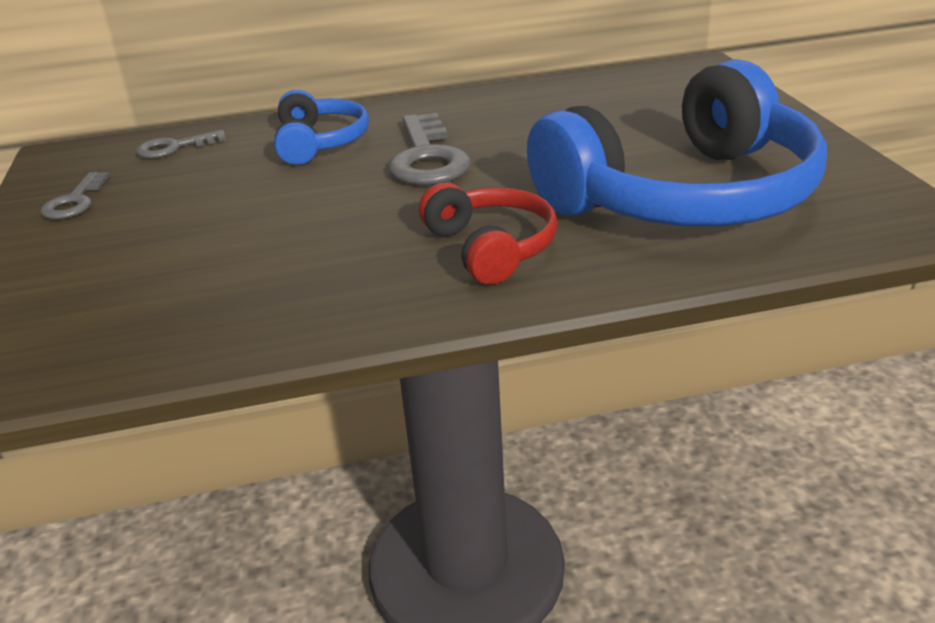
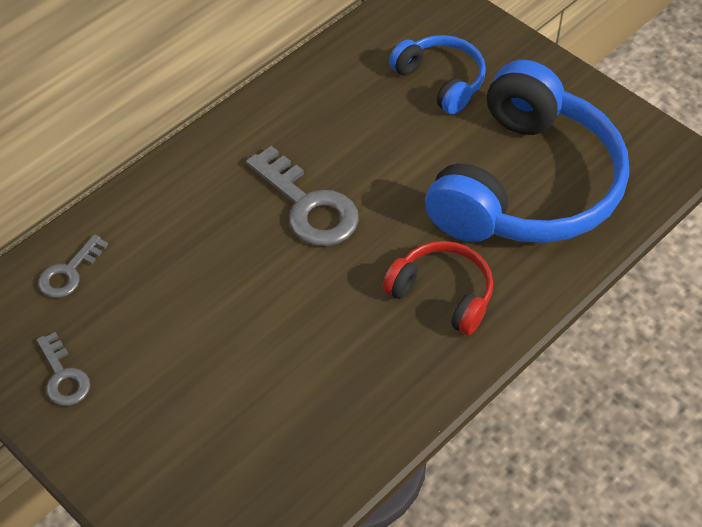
camera: 35 degrees left, 20 degrees up
blue headphones [274,90,369,165] -> blue headphones moved to [389,35,486,114]

